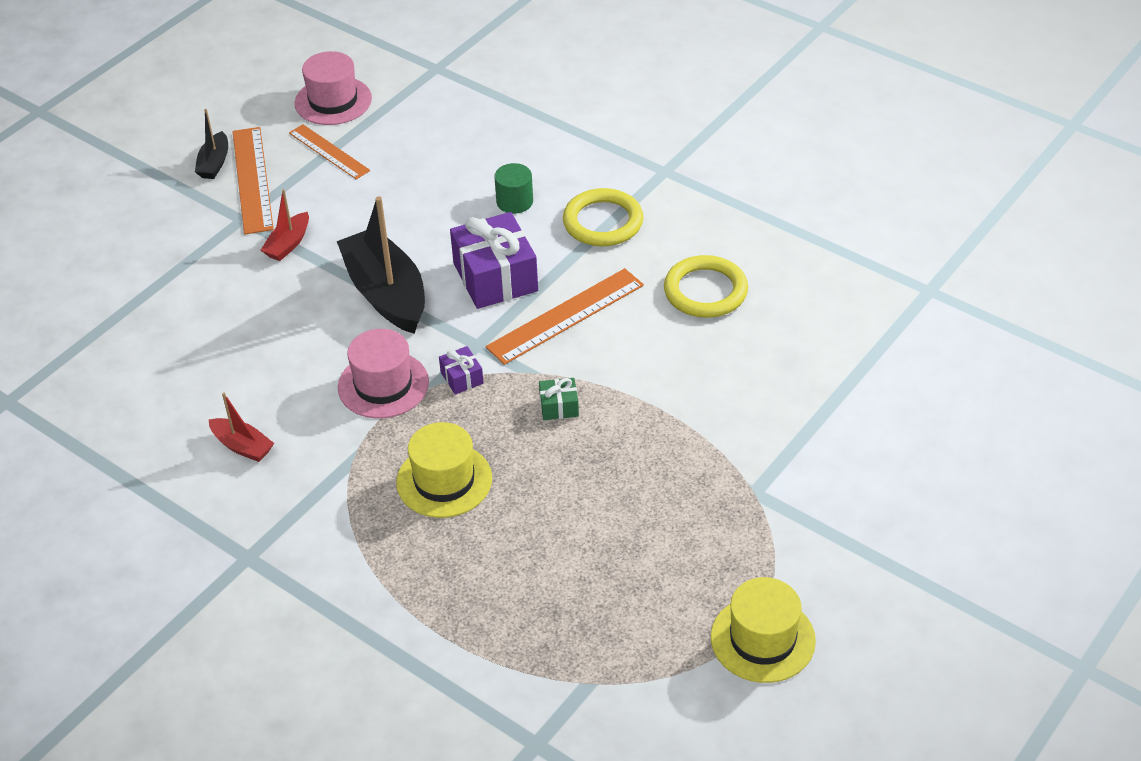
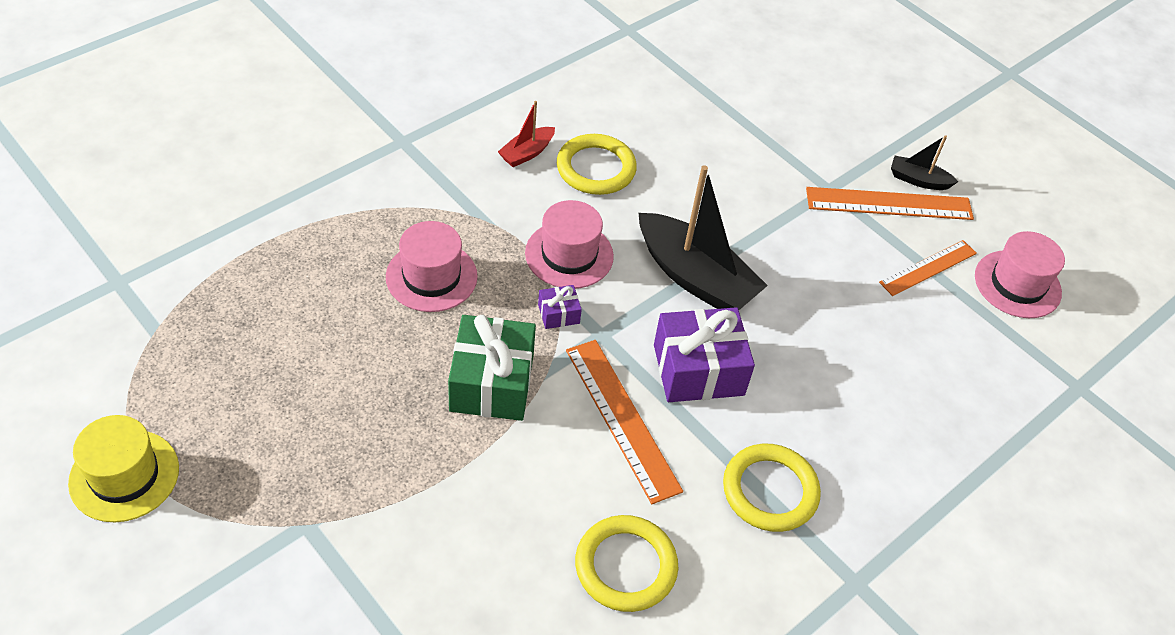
camera: 95 degrees right, 5 degrees up
red boat [261,189,309,261] -> none
black boat [337,196,425,334] -> black boat turned 60 degrees clockwise [639,165,768,310]
yellow hat [396,422,492,518] -> pink hat [386,221,478,312]
green cylinder [494,163,533,214] -> none
green gift [539,378,579,420] -> green gift [448,315,536,421], size x2.17
none -> yellow ring [557,134,637,195]

